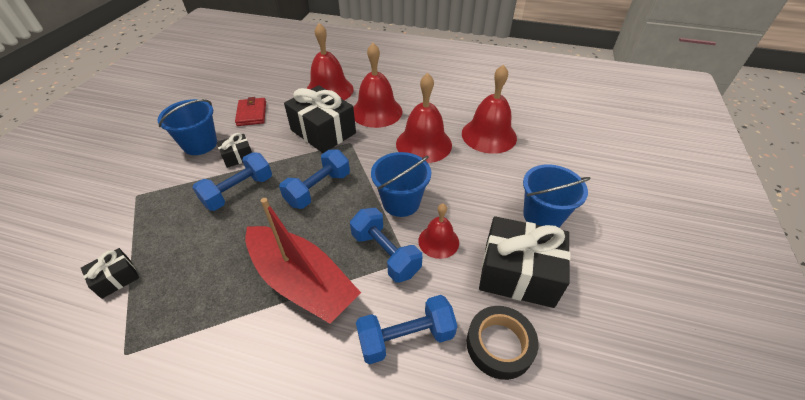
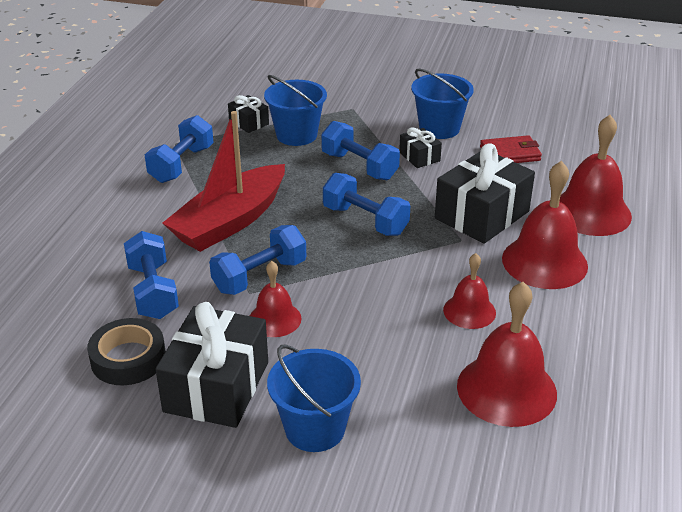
camera: 90 degrees right, 10 degrees down
blue bucket [371,152,431,217] -> blue bucket moved to [264,75,327,146]
red bell [396,73,452,163] -> red bell [443,253,496,329], size x0.58
none -> blue dumbbell [145,115,214,183]

